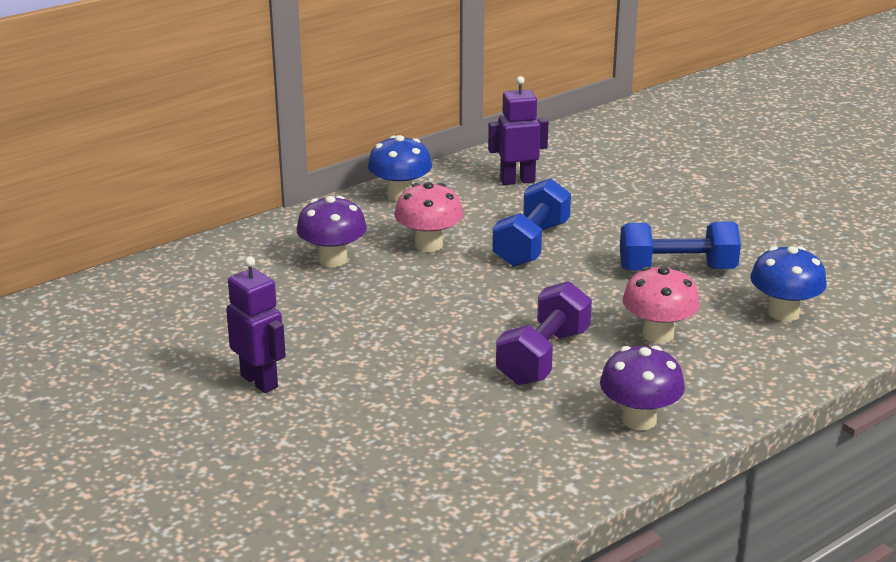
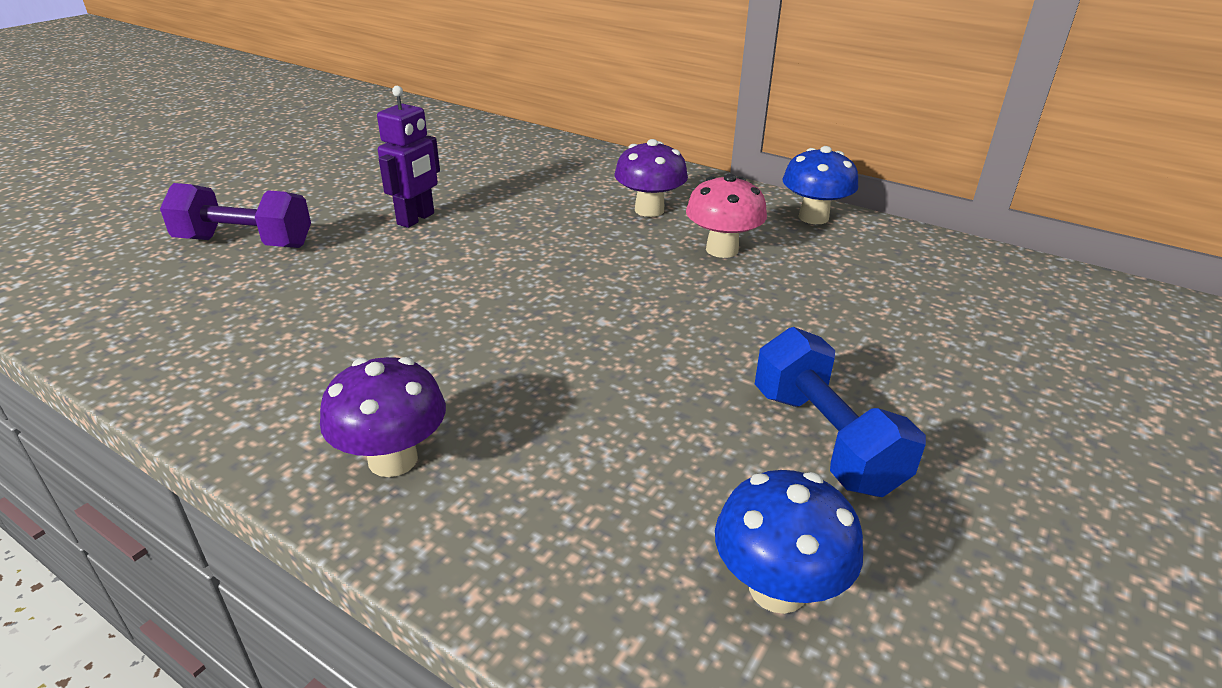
camera: 70 degrees right, 5 degrees up
purple robot [488,76,549,185] -> none
blue dumbbell [492,178,571,267] -> none
purple dumbbell [496,281,592,386] -> purple dumbbell moved to [160,183,311,248]
pink mushroom [623,266,700,344] -> none

